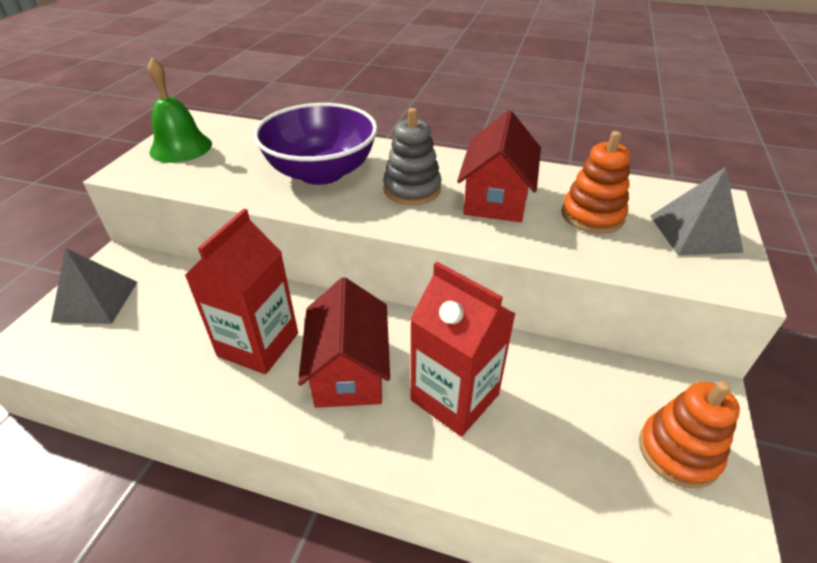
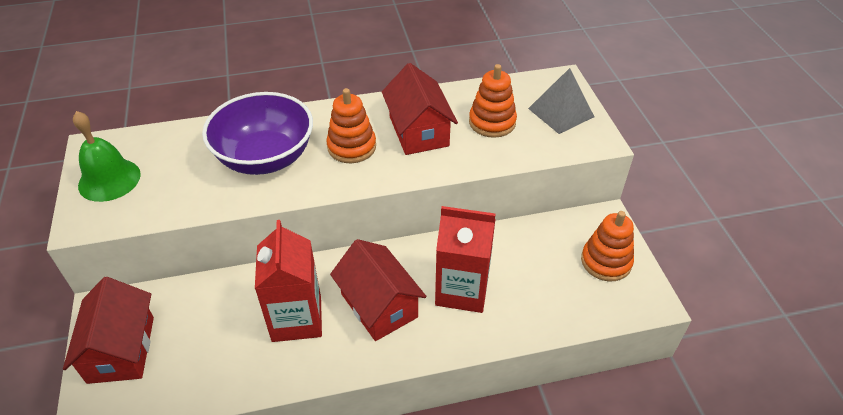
camera: 30 degrees left, 5 degrees up
grey pyramid [51,248,137,324] -> red house [63,277,154,384]
grey stacking toy [383,108,442,205] -> orange stacking toy [326,88,376,163]

